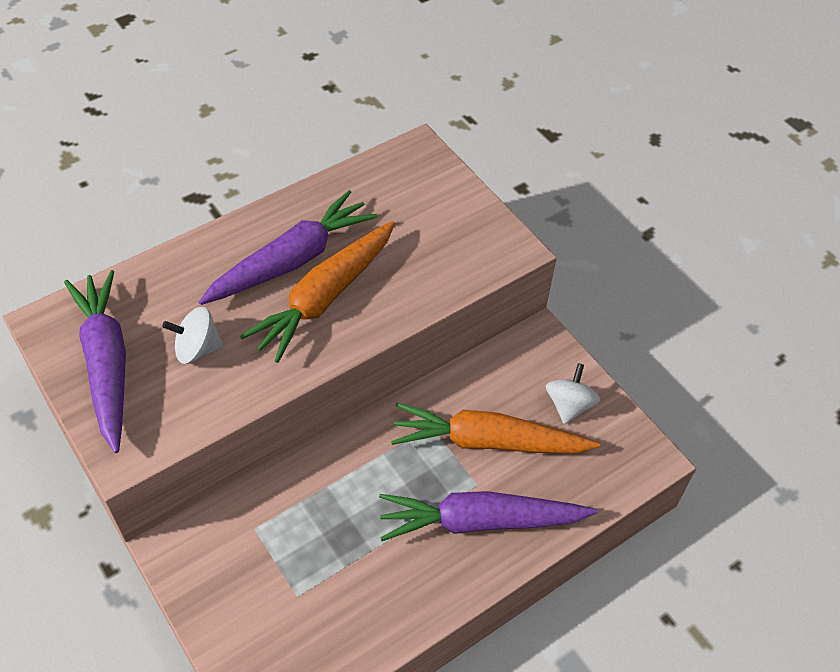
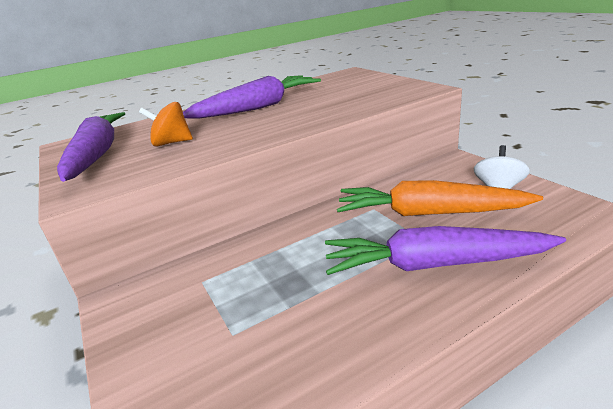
camera: 10 degrees right, 25 degrees down
white spinning top [162,307,224,364] -> orange spinning top [139,102,193,147]
orange carrot [240,221,395,363] -> none

